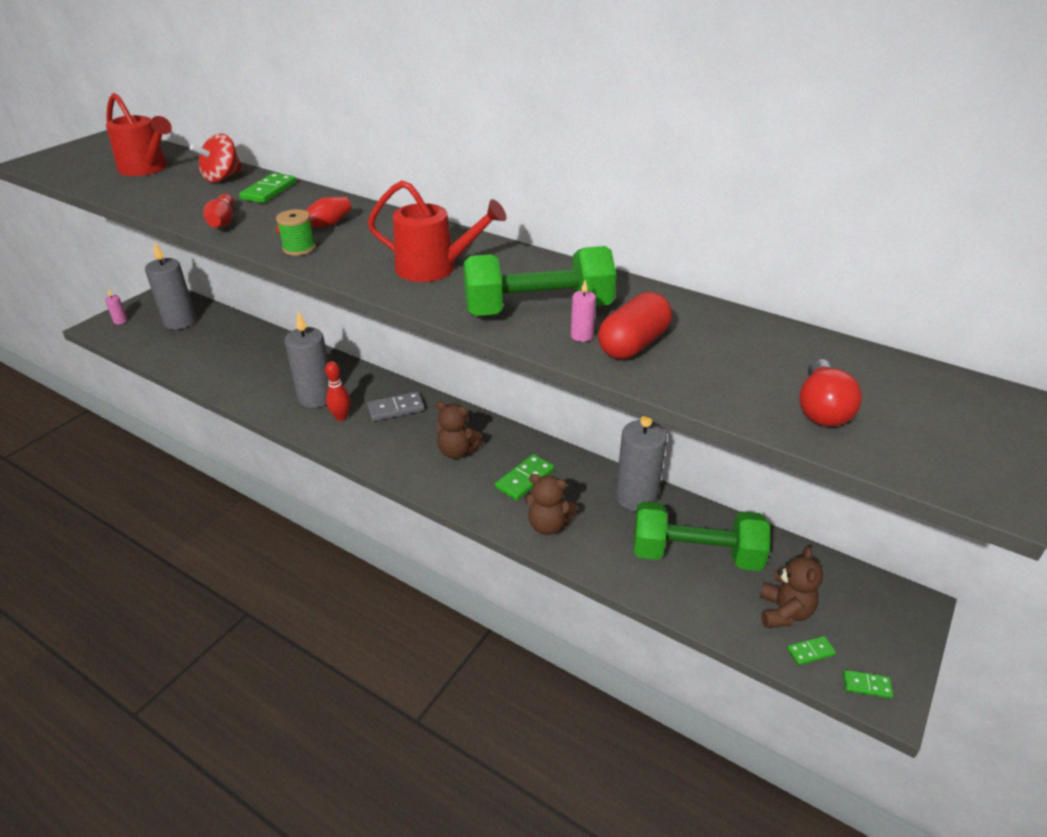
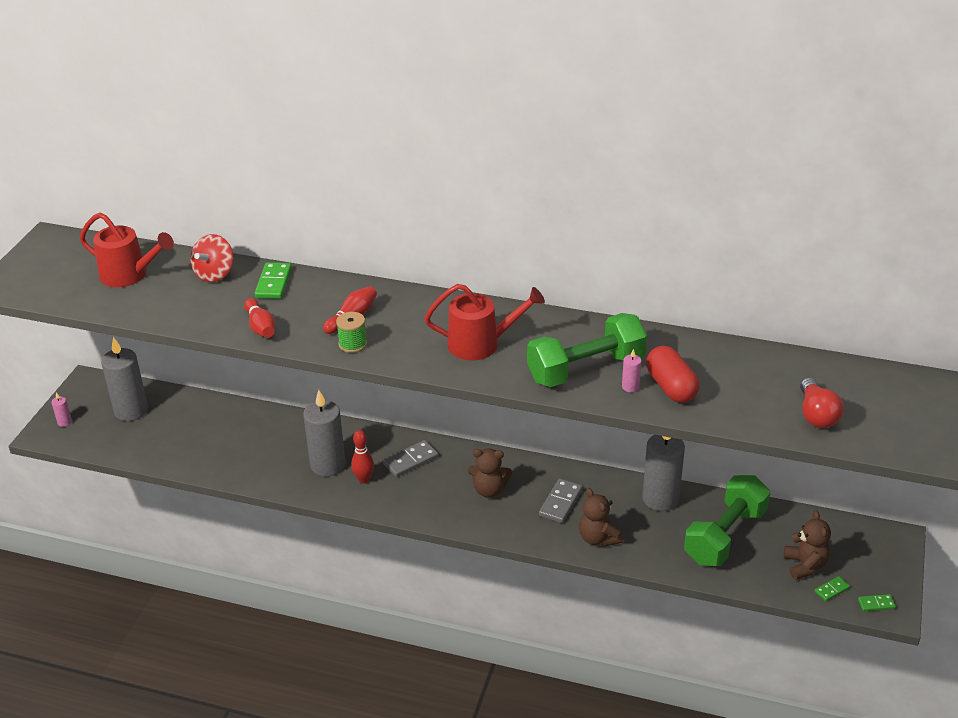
camera: 15 degrees left, 0 degrees up
green domino [495,454,555,501] -> grey domino [539,478,583,523]
brown teddy bear [525,474,577,535] -> brown teddy bear turned 60 degrees clockwise [579,488,623,547]
red capsule [598,292,672,359] -> red capsule turned 45 degrees counterclockwise [646,346,699,403]
green dumbbell [633,502,770,571] -> green dumbbell turned 45 degrees counterclockwise [684,475,771,566]

